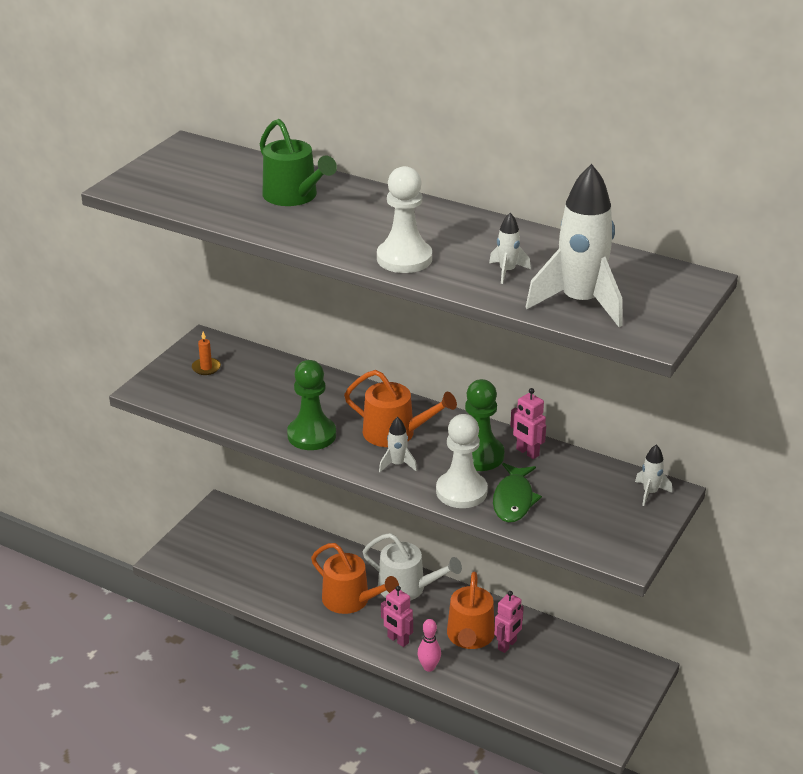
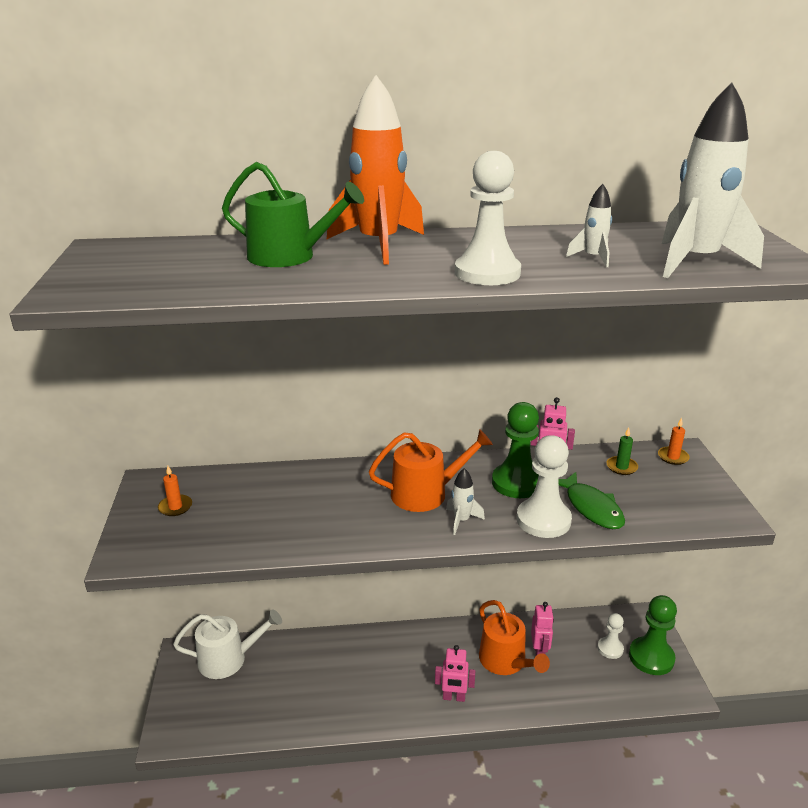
camera: 35 degrees left, 5 degrees down
green pawn [287,360,336,450] -> green pawn moved to [629,595,677,675]
orange watering can [311,543,399,614] -> none
white watering can [363,533,462,601] -> white watering can moved to [173,609,282,679]
pink bowling pin [417,619,441,672] -> none
white rocket [635,445,672,506] -> orange candle [658,418,690,465]
none -> orange rocket [327,75,424,265]
none -> white pawn [597,613,624,659]
none -> green candle [606,427,638,475]

